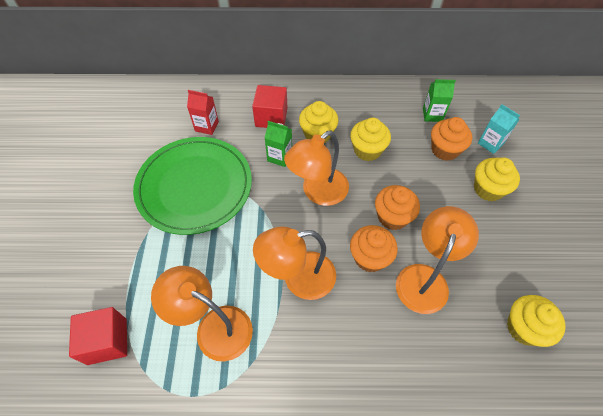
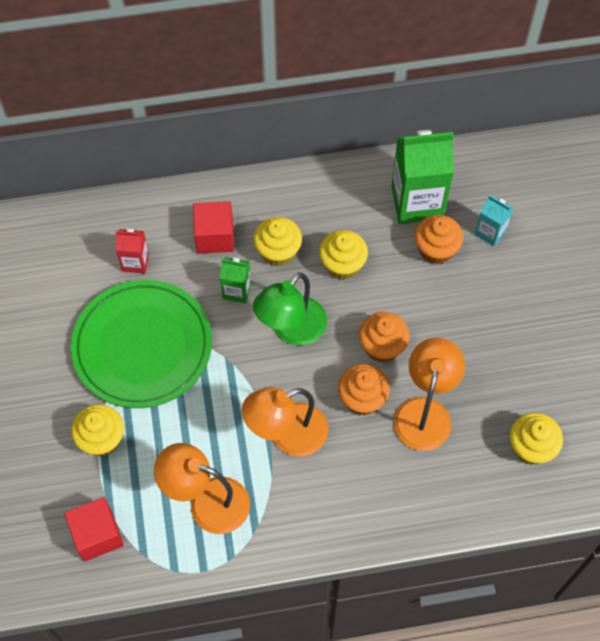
camera: 10 degrees left, 5 degrees up
orange lamp [284,131,349,206] -> green lamp [253,273,327,346]
green carton [423,79,456,122] -> green carton [391,130,454,224], size x1.98
yellow cupcake [474,157,520,201] -> yellow cupcake moved to [71,404,124,456]

